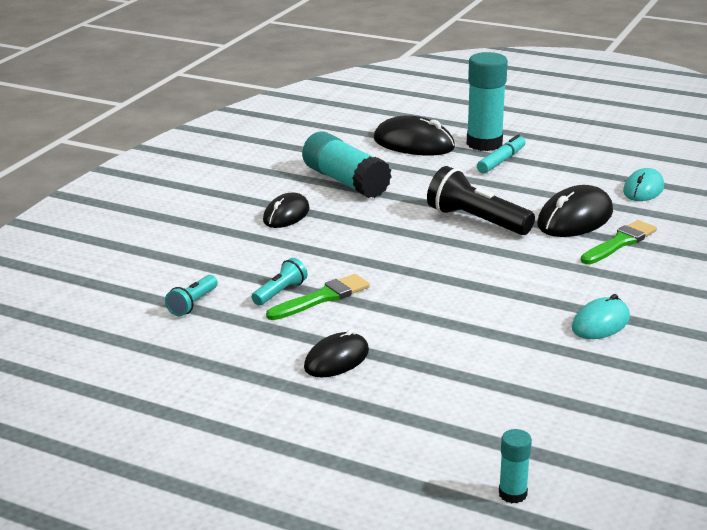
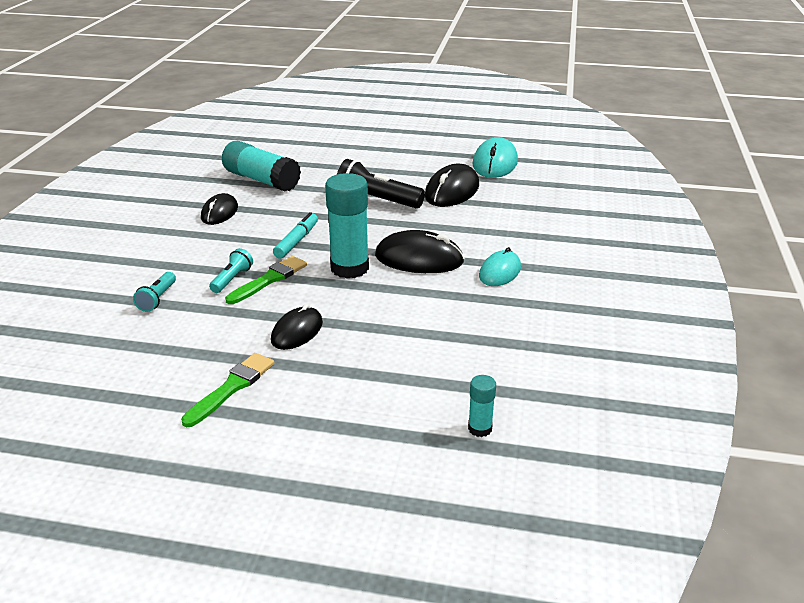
camera: 15 degrees left, 5 degrees up
black mouse [374,116,455,155] -> black mouse moved to [375,230,464,273]
turquoise glue stick [466,52,508,151] -> turquoise glue stick moved to [325,173,369,279]
turquoise marker [477,134,526,173] -> turquoise marker moved to [273,212,318,258]
green brush [581,220,657,264] -> green brush moved to [181,353,274,427]
turquoise mouse [623,168,664,201] -> turquoise mouse [473,137,518,178], size x1.53

